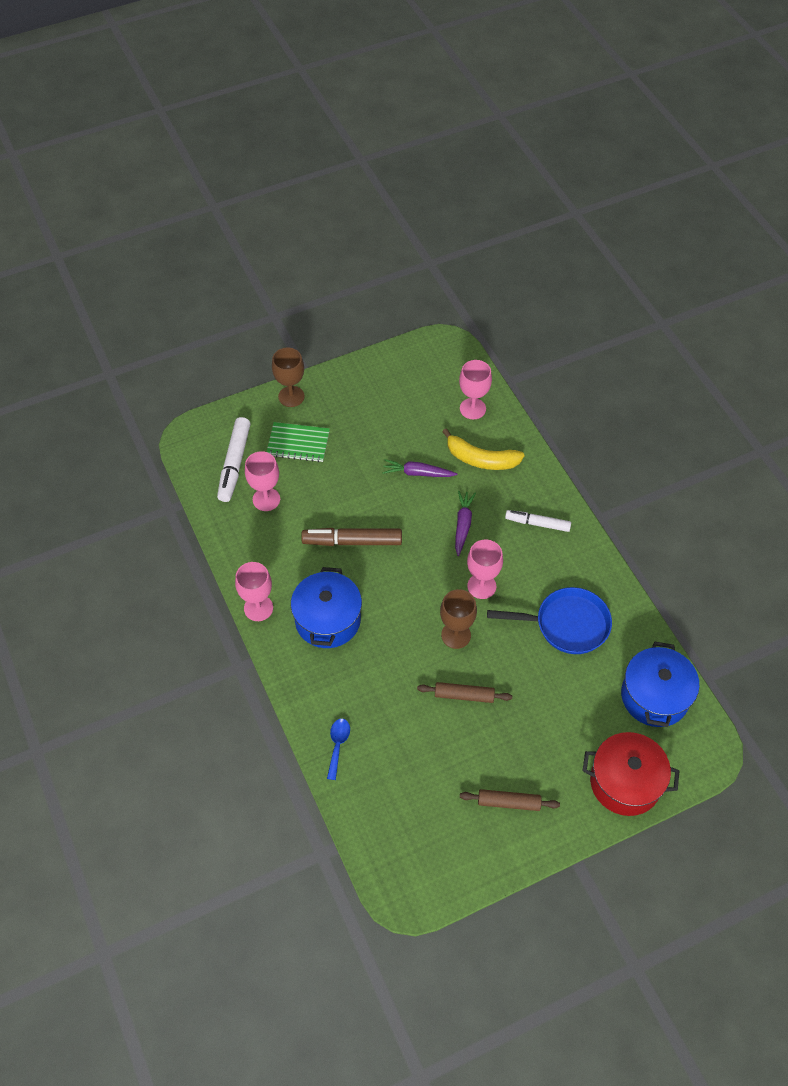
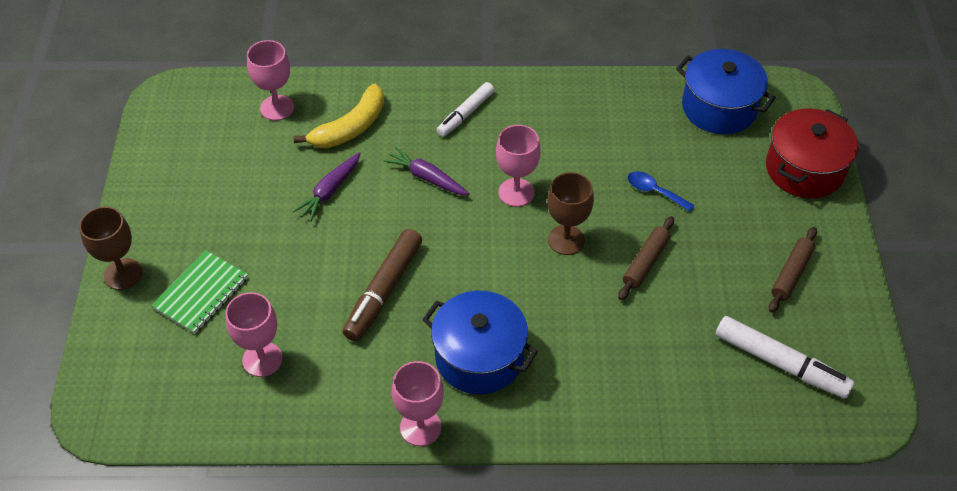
camera: 65 degrees left, 5 degrees down
white marker [217,417,251,502] -> white marker moved to [716,316,854,399]
blue spoon [327,719,350,780] -> blue spoon moved to [627,171,695,212]
blue pan [487,587,612,654] -> none

